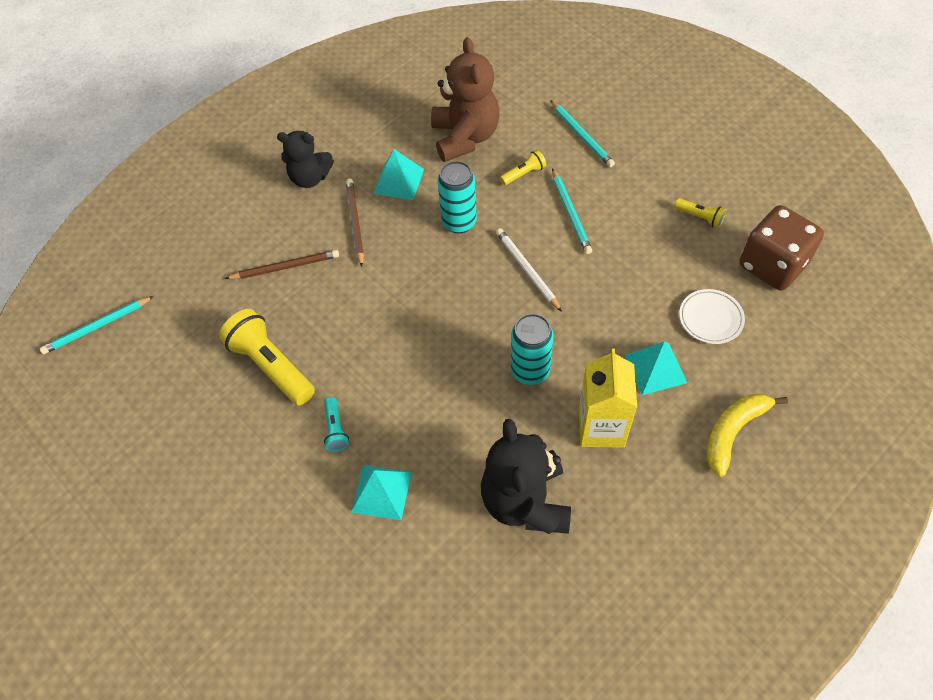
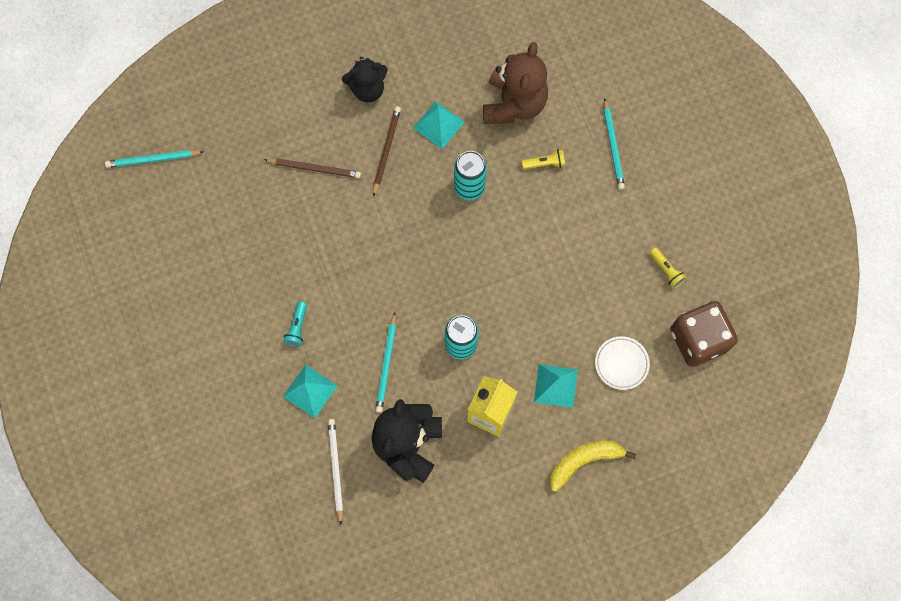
camera: 20 degrees right, 15 degrees up
yellow flashlight [219,309,315,405] -> none
black teddy bear [277,131,334,188] -> black teddy bear turned 45 degrees counterclockwise [342,57,388,102]
white pencil [496,228,562,312] -> white pencil moved to [328,419,343,525]
turquoise pencil [552,168,592,254] -> turquoise pencil moved to [375,312,396,413]

